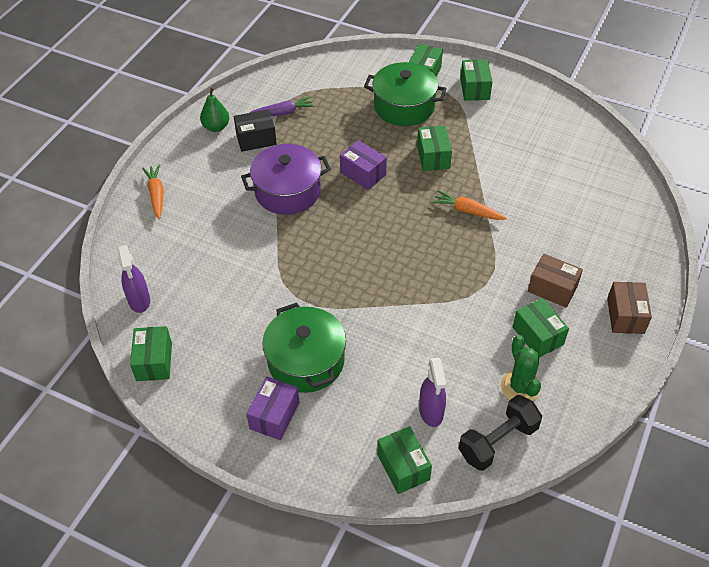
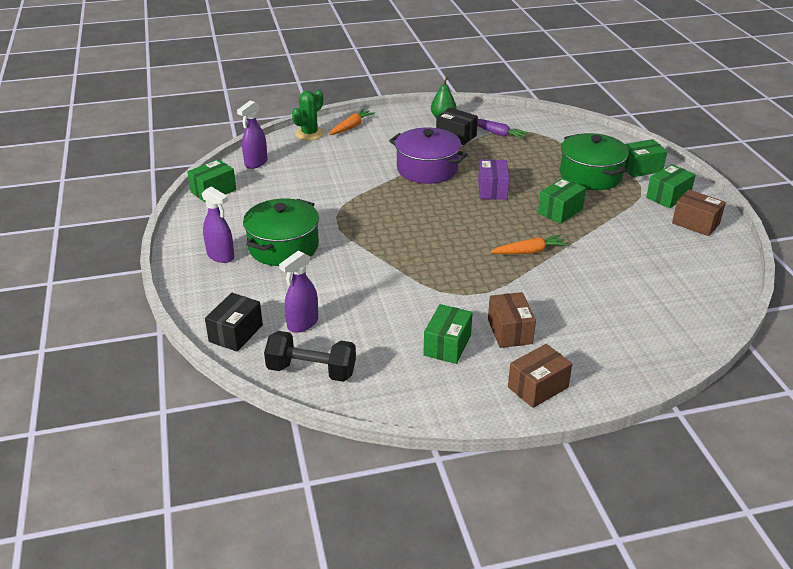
camera: 50 degrees right, 15 degrees down
purple box [246,377,299,440] -> purple spray bottle [202,187,234,263]
green box [377,426,432,494] -> black box [205,293,263,352]
orange carrot [432,190,507,220] -> orange carrot turned 90 degrees clockwise [490,234,568,254]
green cactus [501,335,541,401] -> green cactus moved to [292,90,324,140]
none -> brown box [672,190,726,236]

